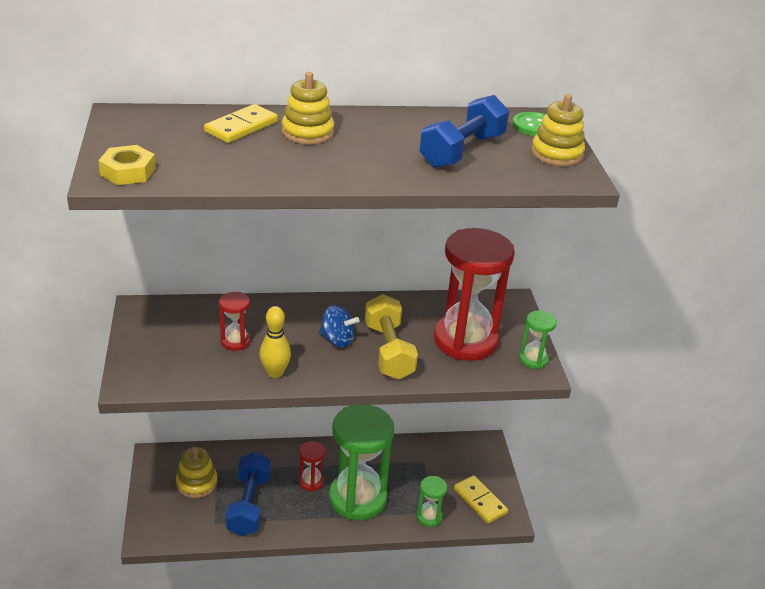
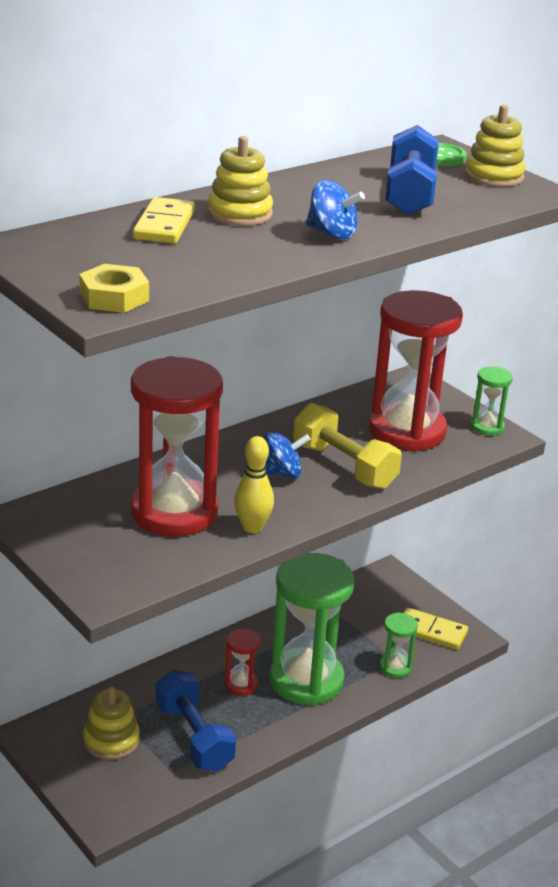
camera: 30 degrees left, 5 degrees down
red hourglass [219,292,251,351] -> red hourglass [131,356,223,536], size x2.25
none -> blue spinning top [306,180,365,240]

